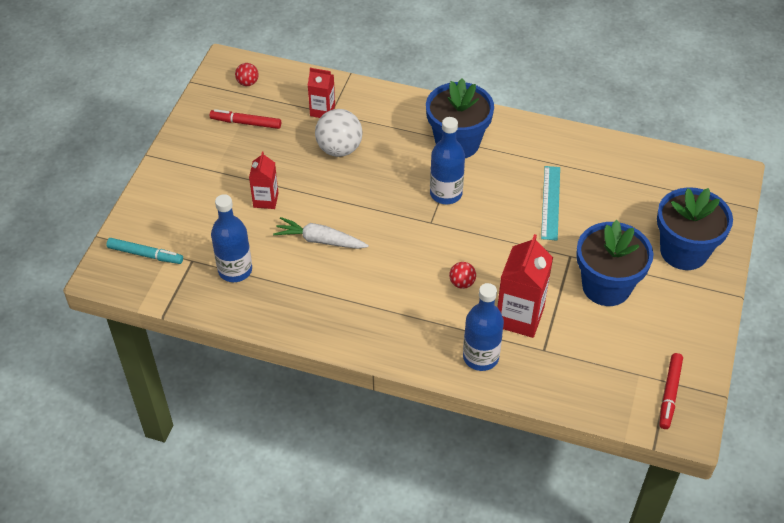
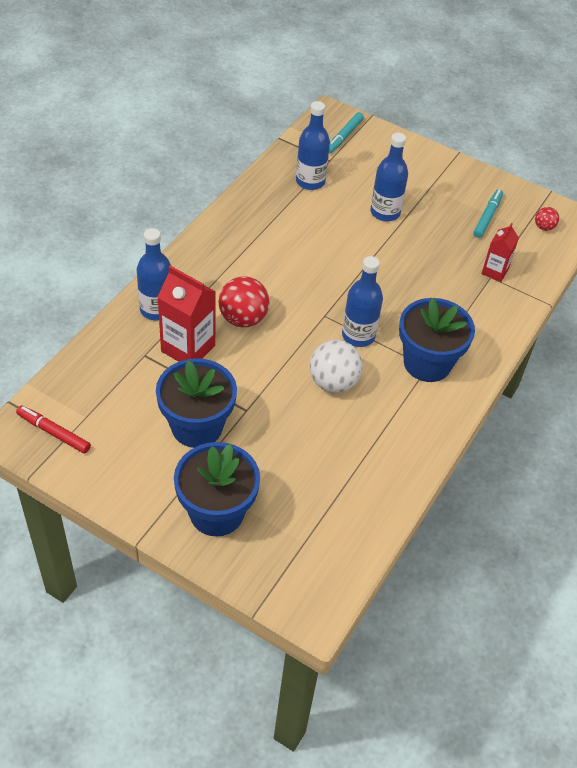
camera: 100 degrees right, 0 degrees up
red marker [210,109,281,129] -> turquoise marker [473,189,503,238]
red carton [249,151,278,209] -> blue bottle [371,133,408,221]
white carrot [273,217,369,249] -> none
white ball [315,109,363,157] -> white ball moved to [309,340,363,393]
red ball [449,262,476,289] -> red ball [218,276,270,327], size x1.93
turquoise ruler [541,166,560,241] -> none

